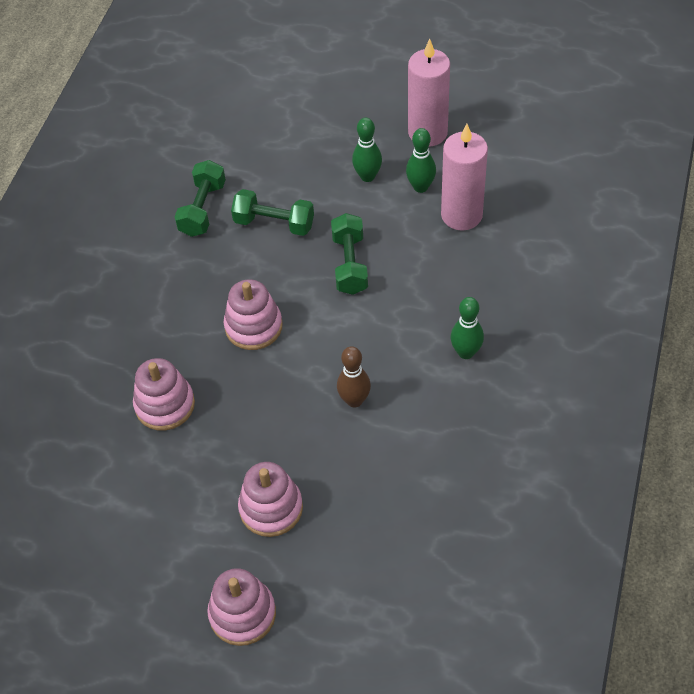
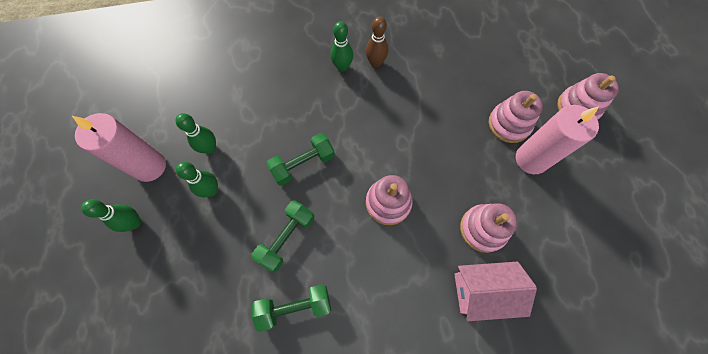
camera: 120 degrees left, 15 degrees up
green dumbbell [231,189,314,236] -> green dumbbell turned 45 degrees clockwise [251,200,314,273]
brown bowling pin [337,346,371,408] -> brown bowling pin moved to [366,16,388,67]
pink candle [441,124,488,231] -> pink candle moved to [516,105,599,174]
none -> green bowling pin [81,199,141,232]
none -> pink house [454,261,537,321]

